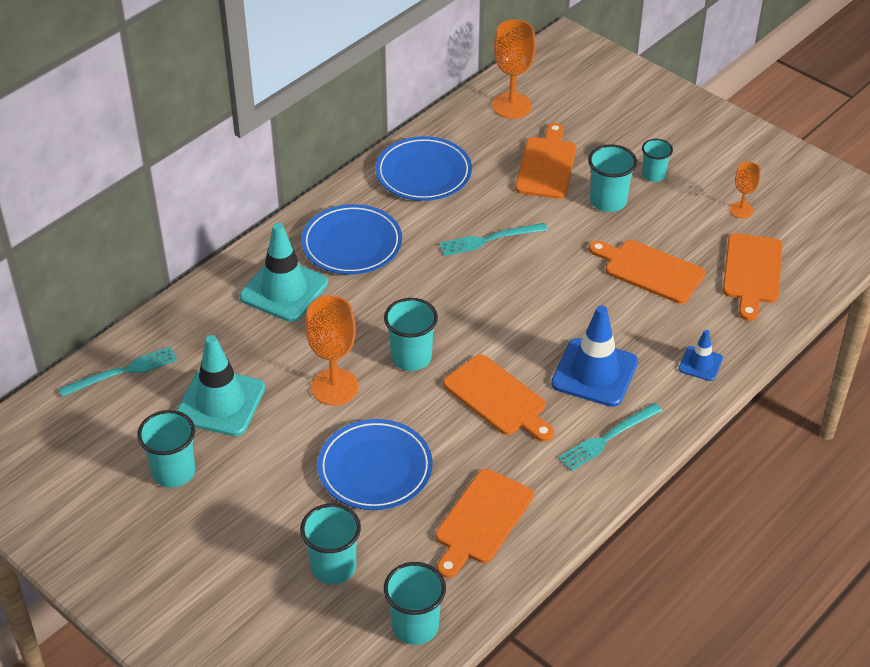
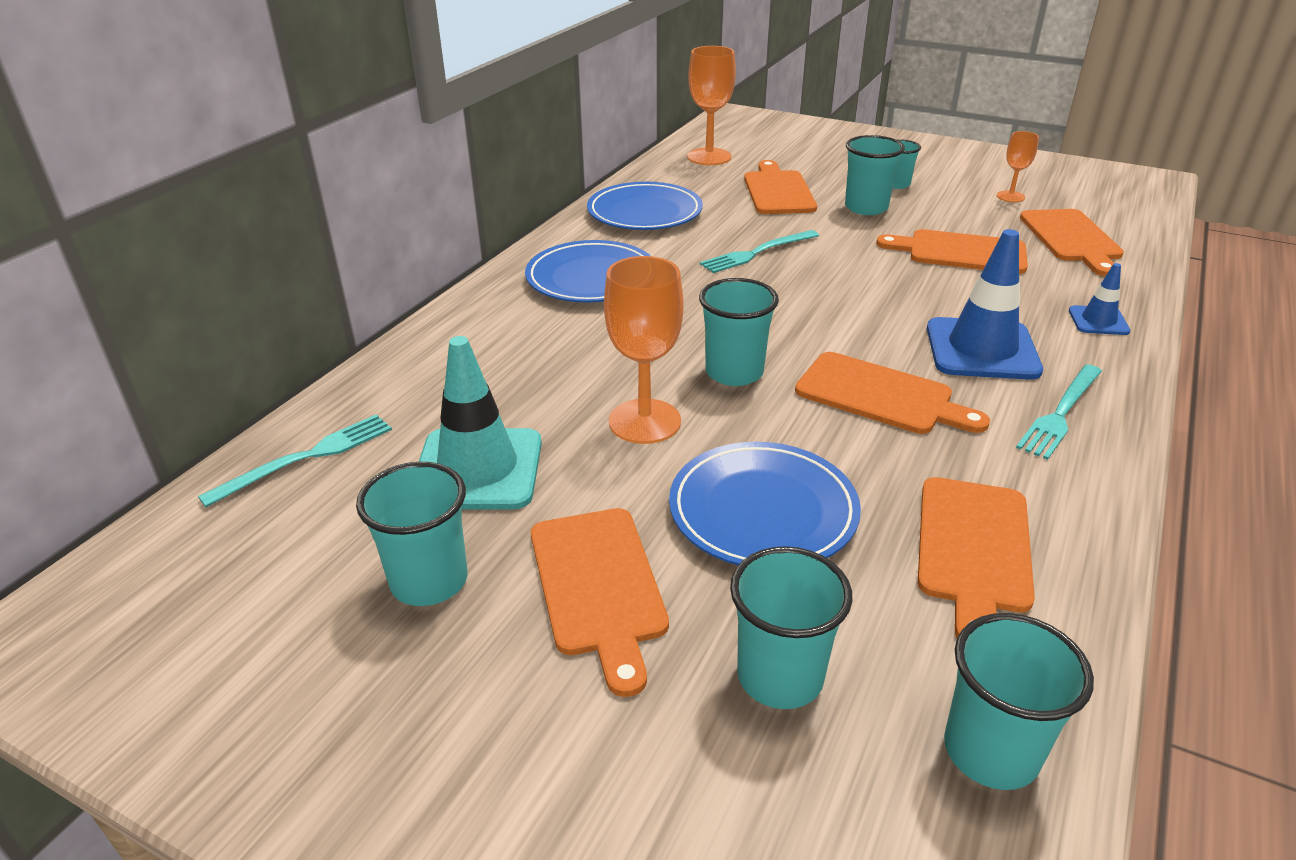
camera: 15 degrees left, 10 degrees down
turquoise traffic cone [240,223,328,322] -> none
none -> orange cutting board [531,508,669,697]

